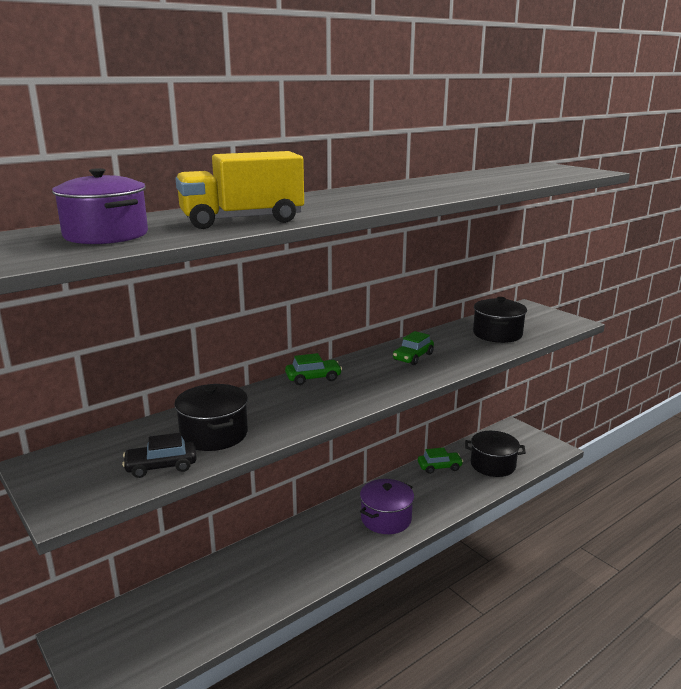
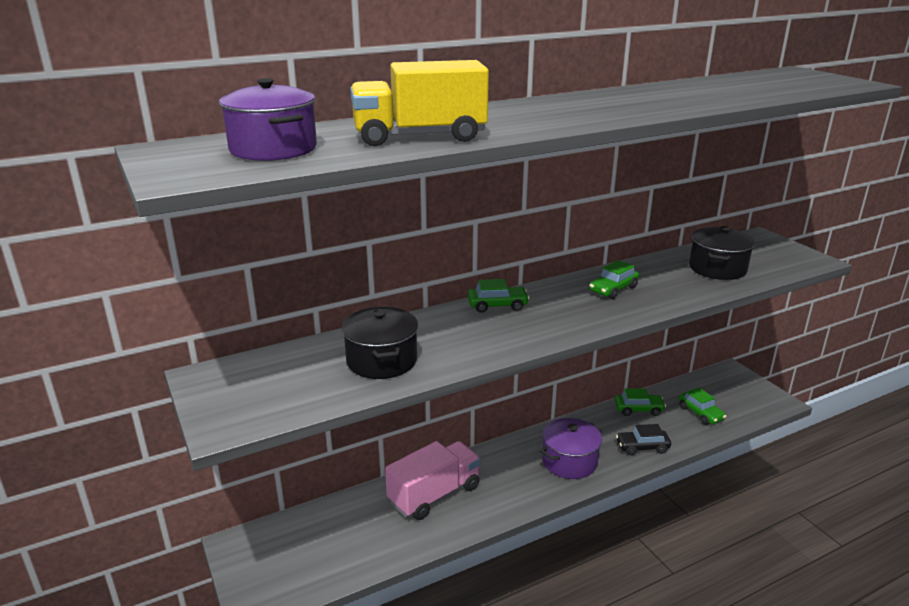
camera: 10 degrees right, 5 degrees up
black car [122,433,197,478] -> black car moved to [616,424,671,455]
black pot [465,431,526,477] -> green car [679,387,726,425]
none -> pink truck [385,441,481,520]

